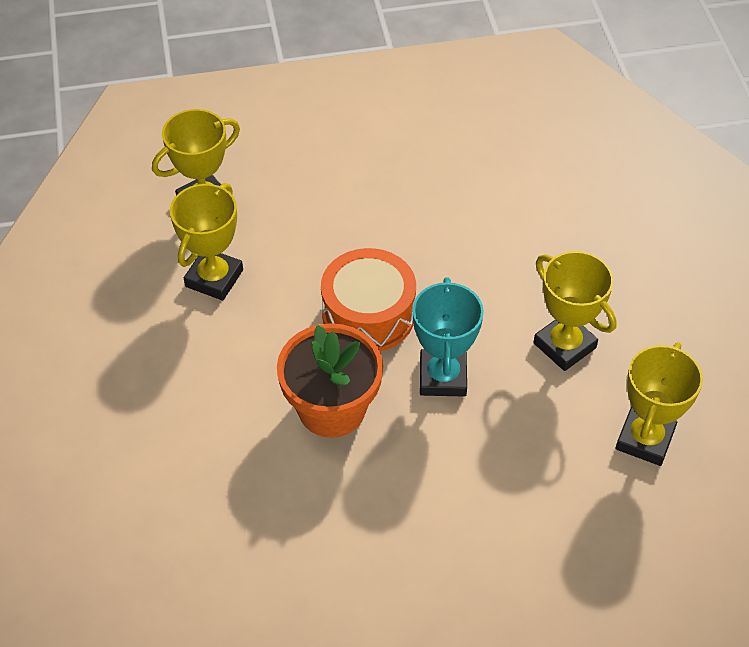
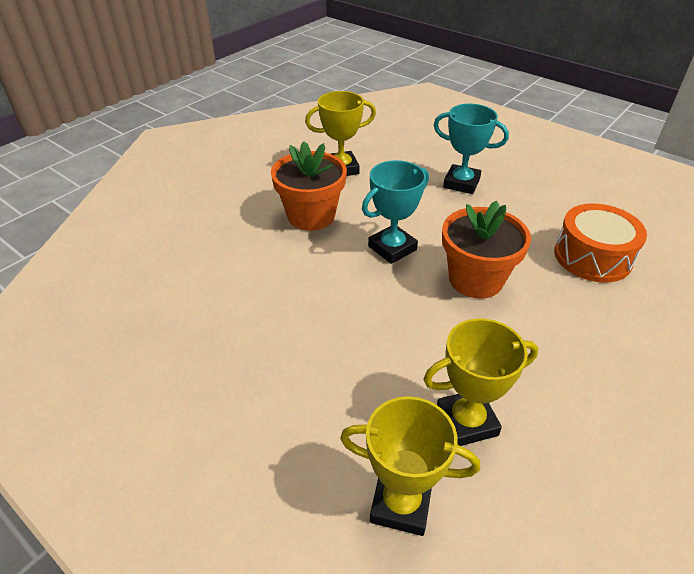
camera: 130 degrees left, 10 degrees down
orange drum [321,248,416,351] -> orange drum moved to [554,203,647,283]
yellow trophy [533,251,617,371] -> orange flower pot [271,141,347,230]
none -> turquoise trophy [434,104,509,194]

